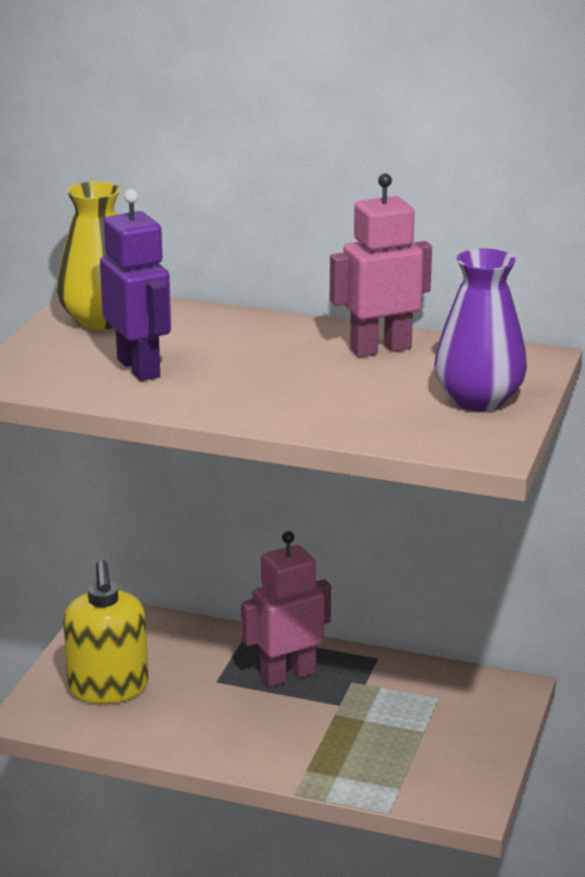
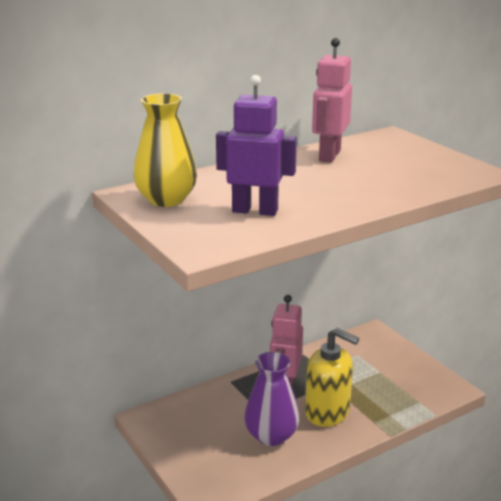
camera: 50 degrees left, 0 degrees up
yellow soap dispenser [63,560,148,704] -> yellow soap dispenser moved to [305,328,359,427]
purple vase [434,248,527,411] -> purple vase moved to [244,352,300,446]

